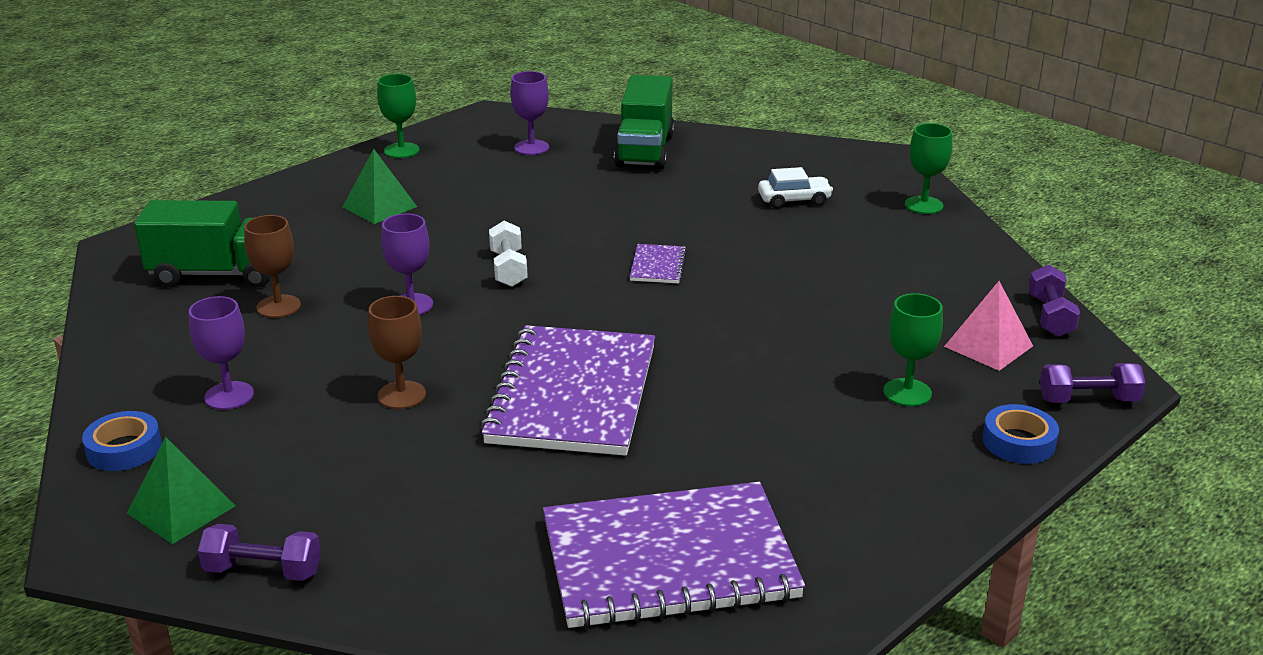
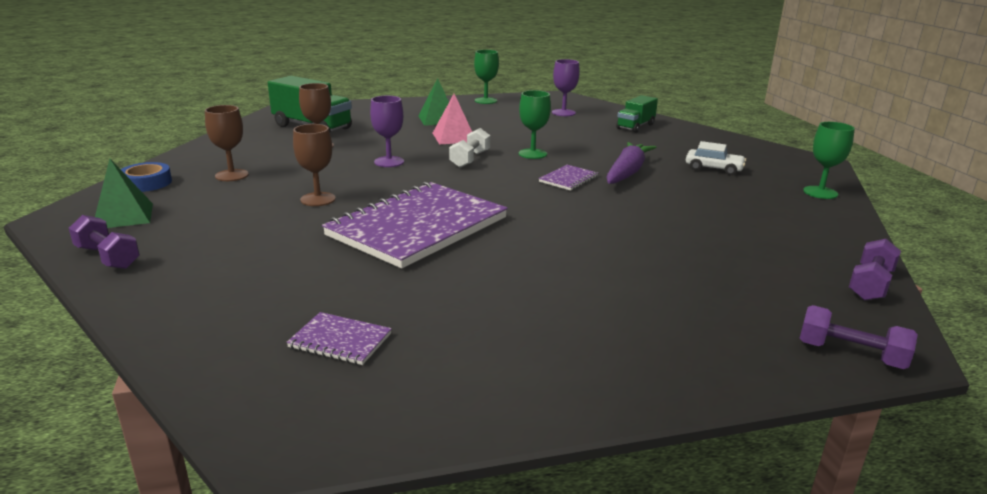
camera: 30 degrees right, 5 degrees down
purple goblet [189,296,254,410] -> brown goblet [205,105,249,181]
purple notebook [543,482,805,628] -> purple notebook [286,312,392,365], size x0.41
green truck [614,75,675,169] -> green truck [616,95,658,133], size x0.62
green goblet [883,293,943,407] -> green goblet moved to [519,90,551,159]
pink pyramid [944,281,1033,371] -> pink pyramid moved to [433,94,472,145]
blue tape [982,404,1059,464] -> none
none -> purple carrot [606,142,657,184]

